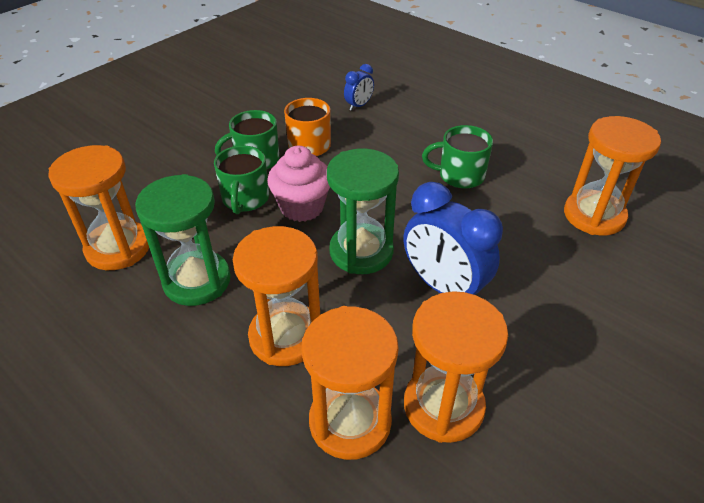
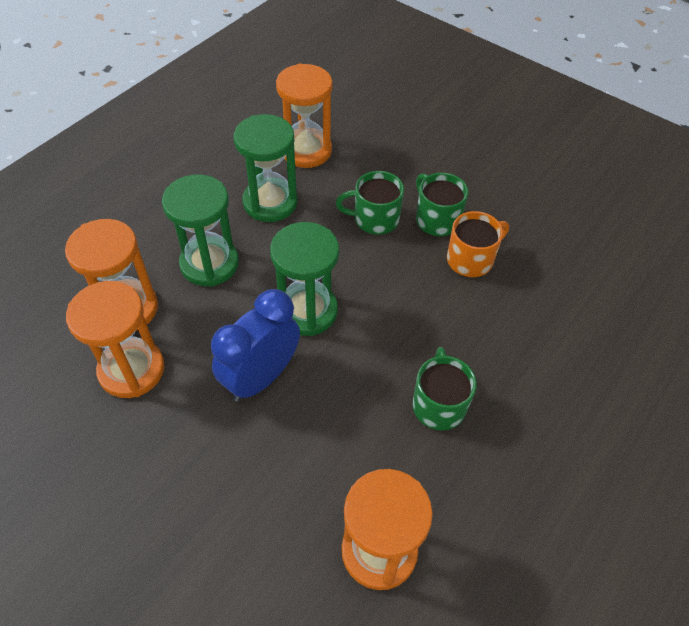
camera: 85 degrees right, 10 degrees up
orange hourglass [233,226,320,366] -> green hourglass [162,174,239,287]
pink cupcake [267,146,330,222] -> none
blue clock [344,64,374,111] -> none

